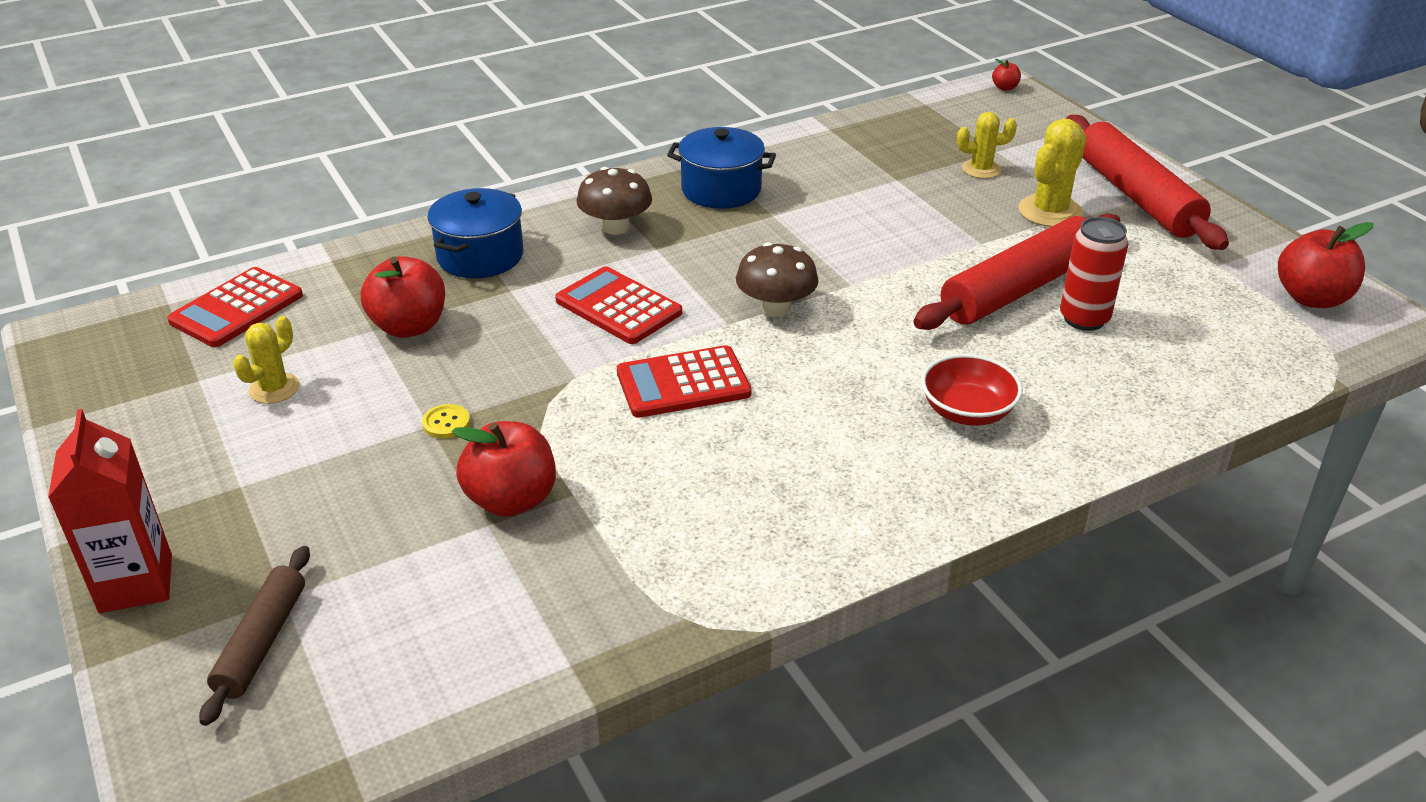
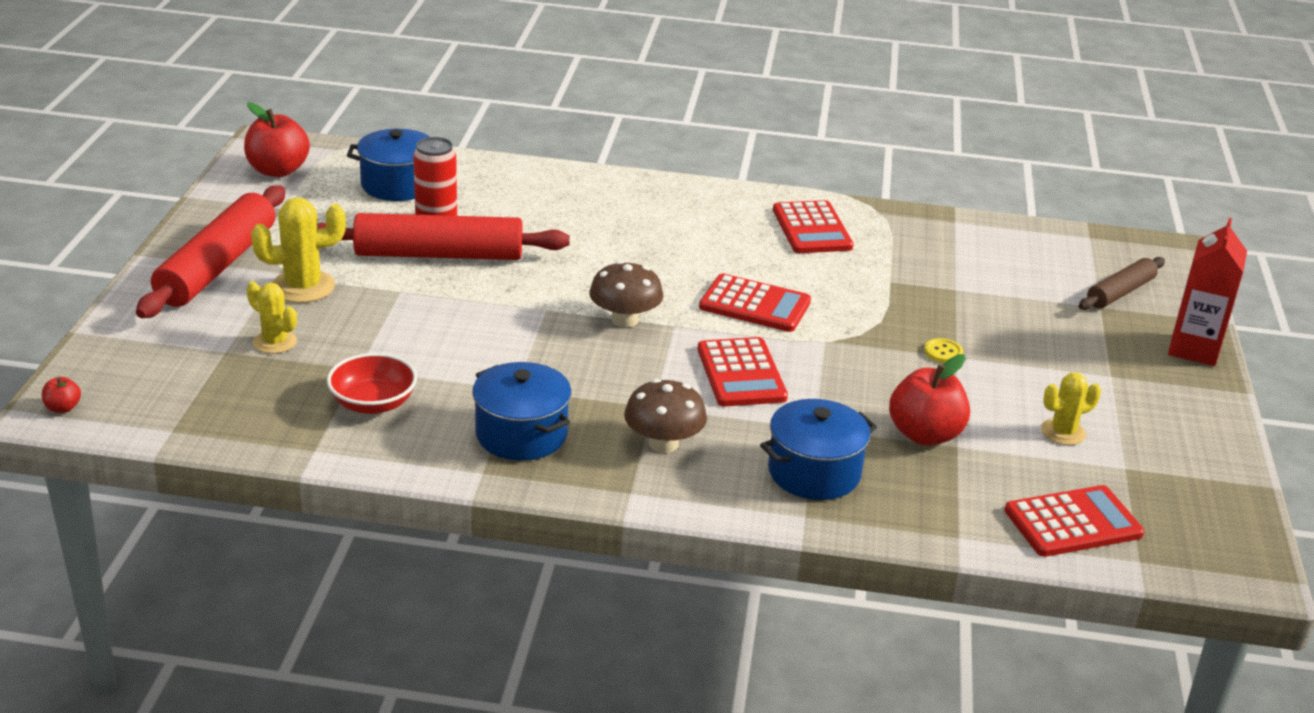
camera: 145 degrees left, 5 degrees down
red apple [452,421,556,517] -> none
red bowl [921,354,1023,426] -> red bowl moved to [327,353,417,414]
none -> blue pot [347,129,430,201]
none -> red calculator [773,200,854,253]

